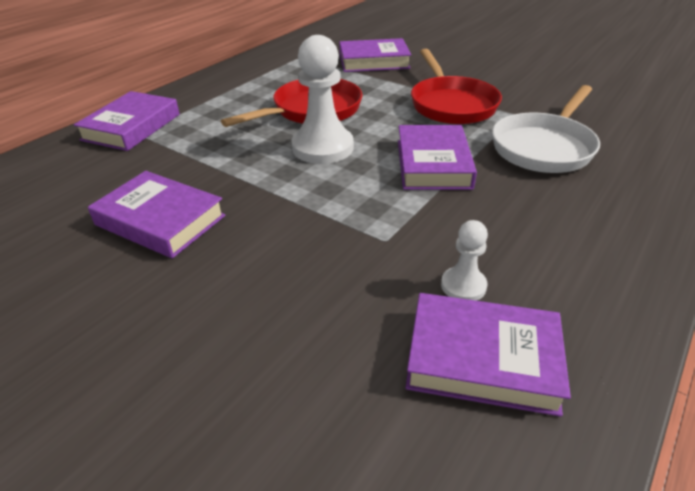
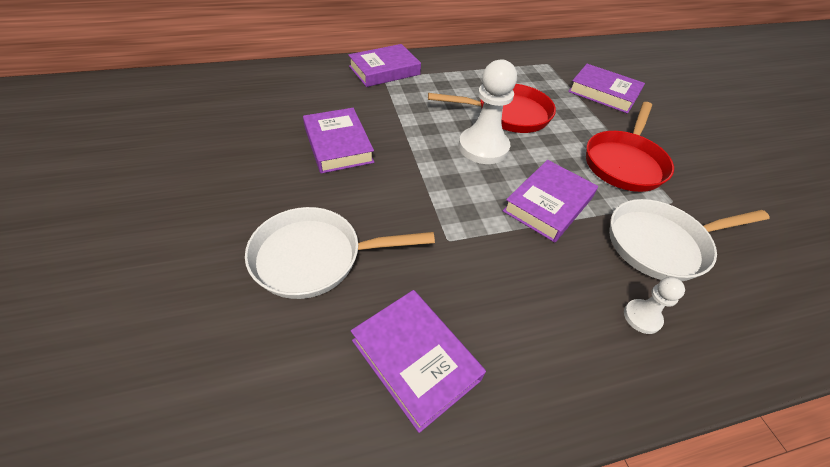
camera: 35 degrees right, 10 degrees up
white pawn [441,220,488,301] -> white pawn moved to [624,277,685,334]
none -> white pan [245,207,435,299]

